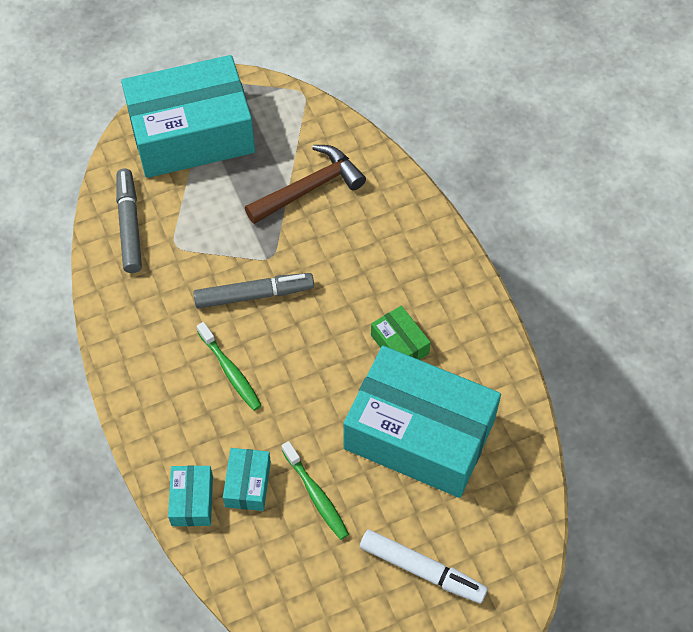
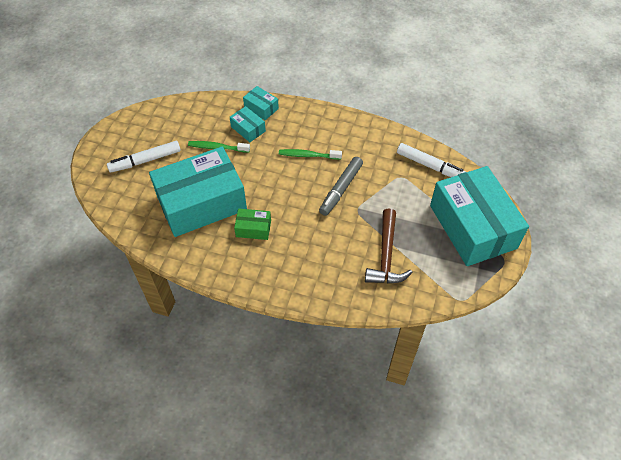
camera: 130 degrees right, 5 degrees down
grey marker [116,169,142,273] -> white marker [397,143,465,177]
turquoise box [121,55,255,178] -> turquoise box turned 45 degrees counterclockwise [430,166,529,266]

